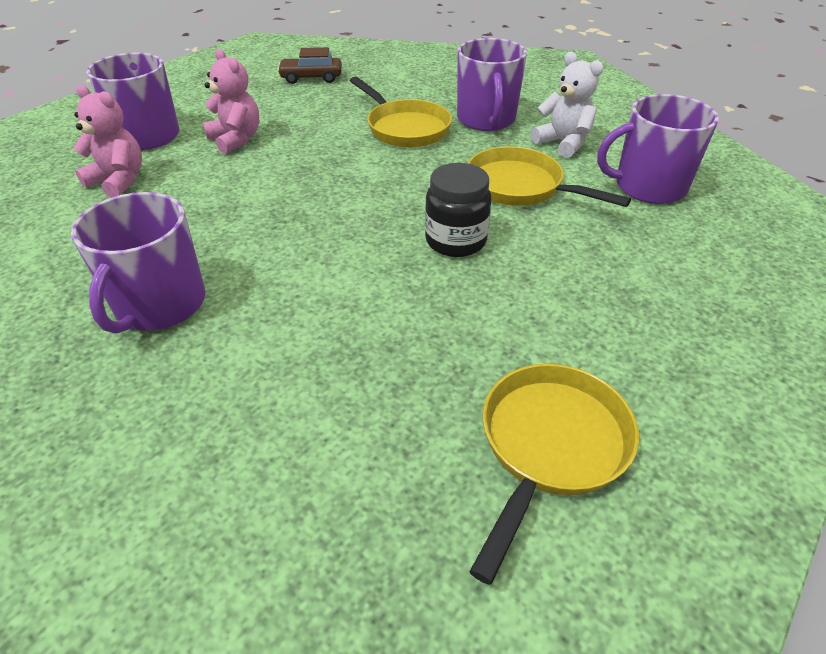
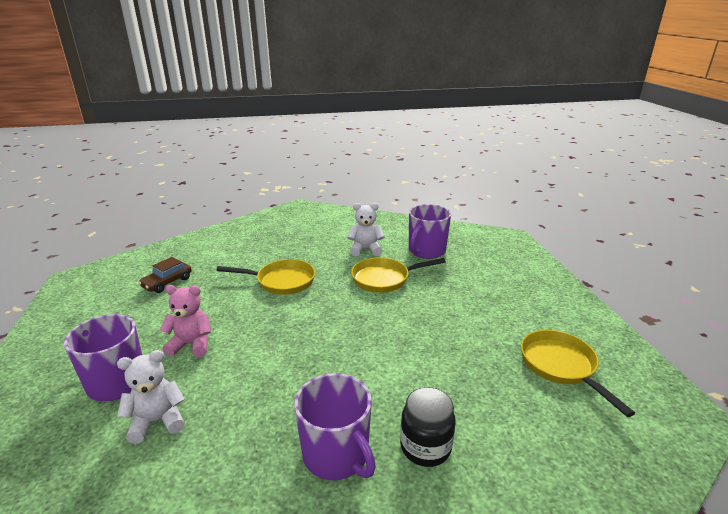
camera: 50 degrees left, 15 degrees down
pink teddy bear [73,84,142,197] -> white teddy bear [117,350,185,444]
black jar [425,163,492,257] -> black jar moved to [400,387,456,467]
purple mug [457,38,527,131] -> none

